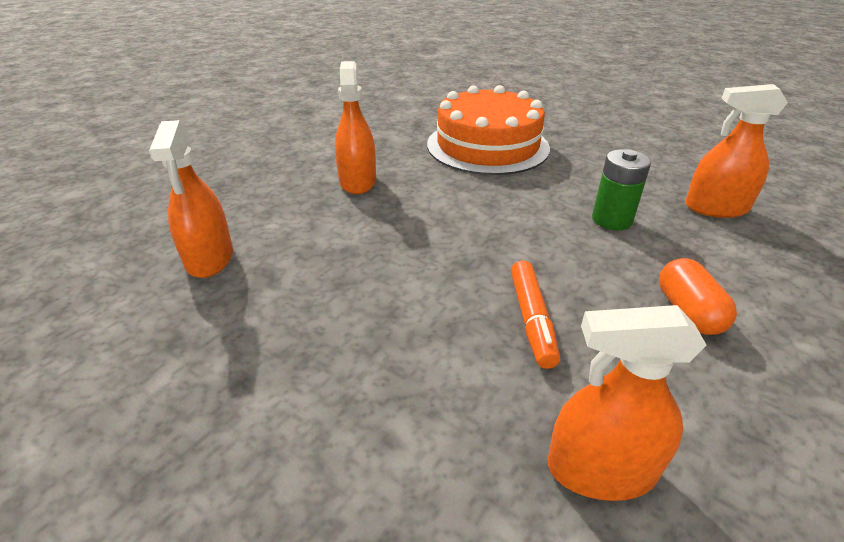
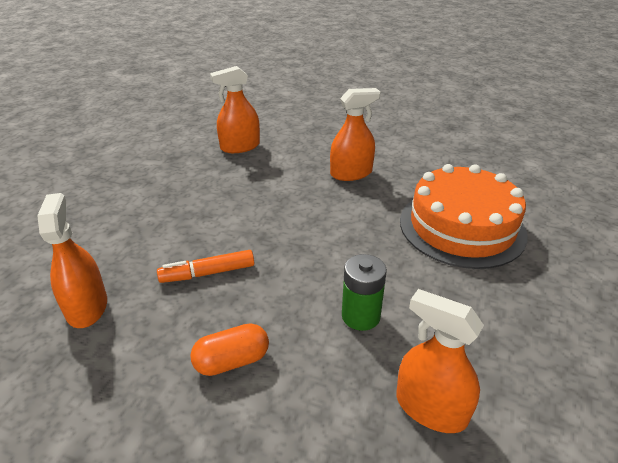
camera: 75 degrees right, 0 degrees up
orange spray bottle [685,84,788,218] -> orange spray bottle turned 45 degrees counterclockwise [396,289,484,433]

